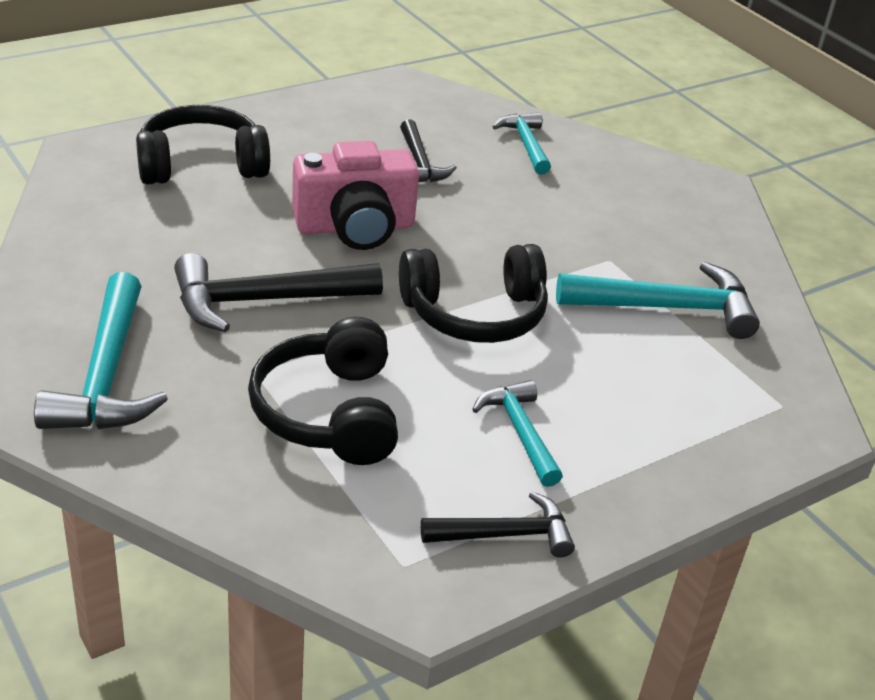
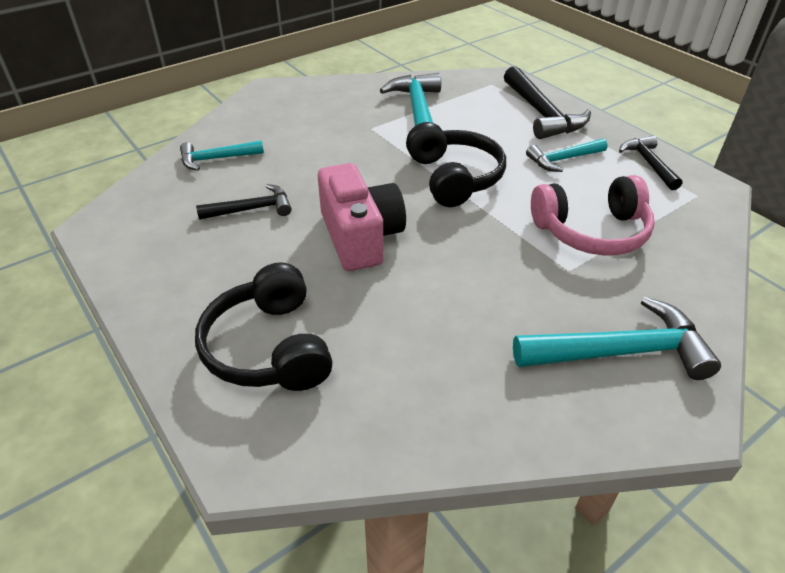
camera: 90 degrees left, 5 degrees up
black hammer [174,253,383,332] -> black hammer moved to [504,66,591,139]
black headphones [248,317,398,465] -> pink headphones [531,175,655,256]

